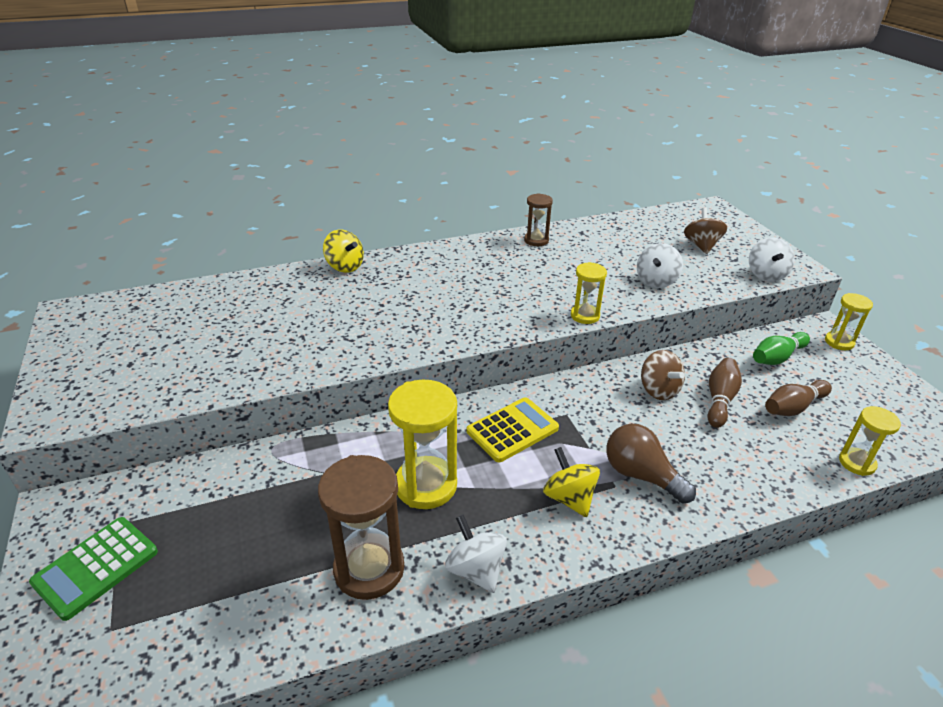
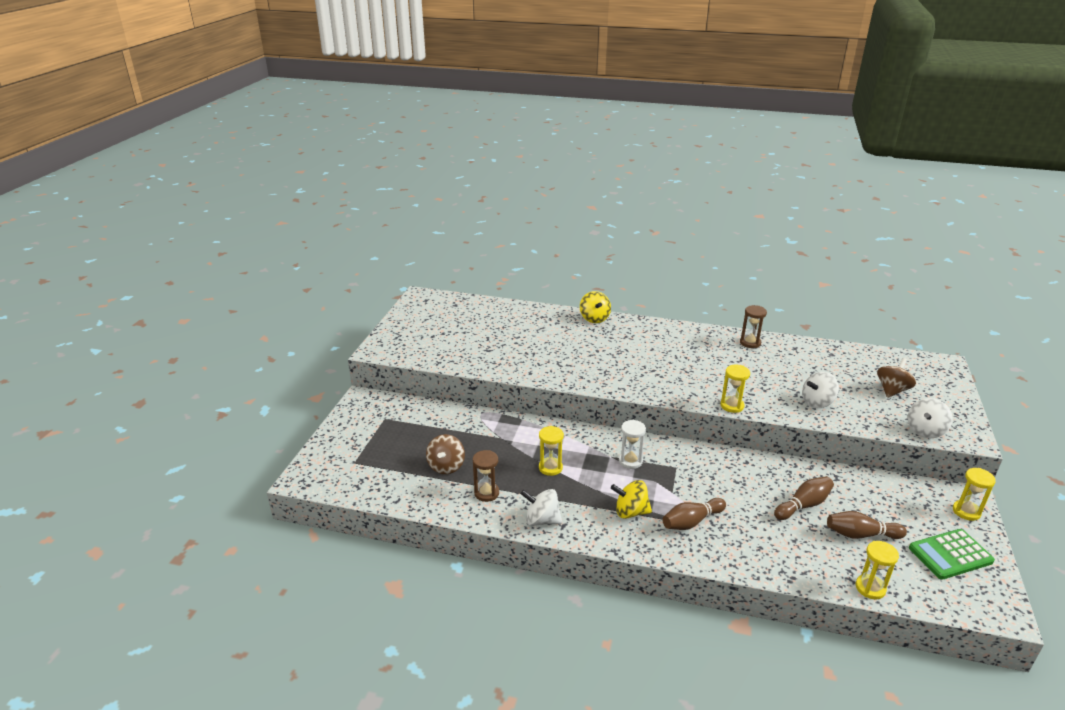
camera: 35 degrees right, 5 degrees down
green calculator [29,517,158,621] -> green calculator moved to [909,529,995,580]
brown hourglass [318,455,404,600] -> brown hourglass [473,450,499,502], size x0.57
yellow hourglass [388,379,457,509] -> yellow hourglass [539,426,564,476], size x0.57
white spinning top [445,515,507,593] -> white spinning top turned 75 degrees counterclockwise [521,489,562,526]
yellow calculator [467,397,559,462] -> white hourglass [619,420,646,469]
yellow spinning top [543,447,600,517] -> yellow spinning top turned 90 degrees counterclockwise [611,480,652,519]
brown light bulb [607,424,696,503] -> brown bowling pin [663,498,726,530]
brown spinning top [641,350,685,400] -> brown spinning top moved to [426,434,465,474]
green bowling pin [753,332,810,365] -> none

